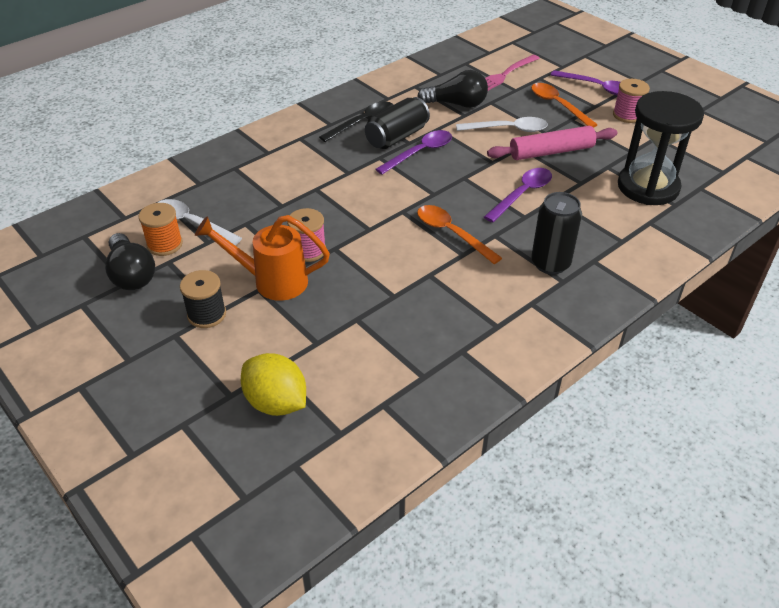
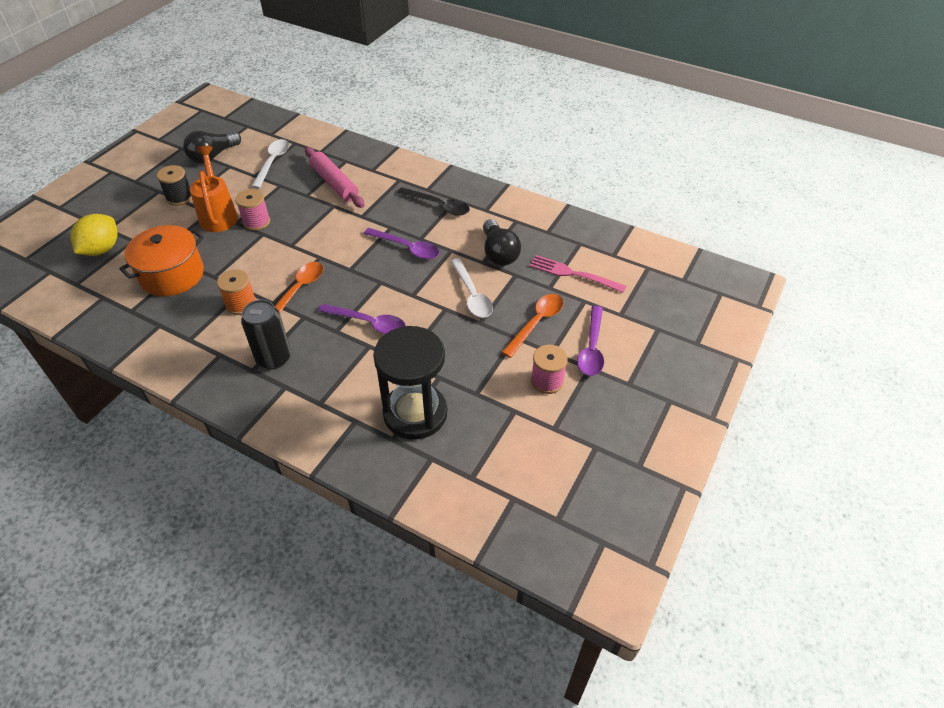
camera: 70 degrees right, 5 degrees up
orange spool [139,203,183,256] -> orange spool moved to [217,269,256,315]
black can [365,97,430,149] -> none
pink rolling pin [487,126,617,160] -> pink rolling pin moved to [305,147,365,208]
none -> orange pot [119,225,204,297]

